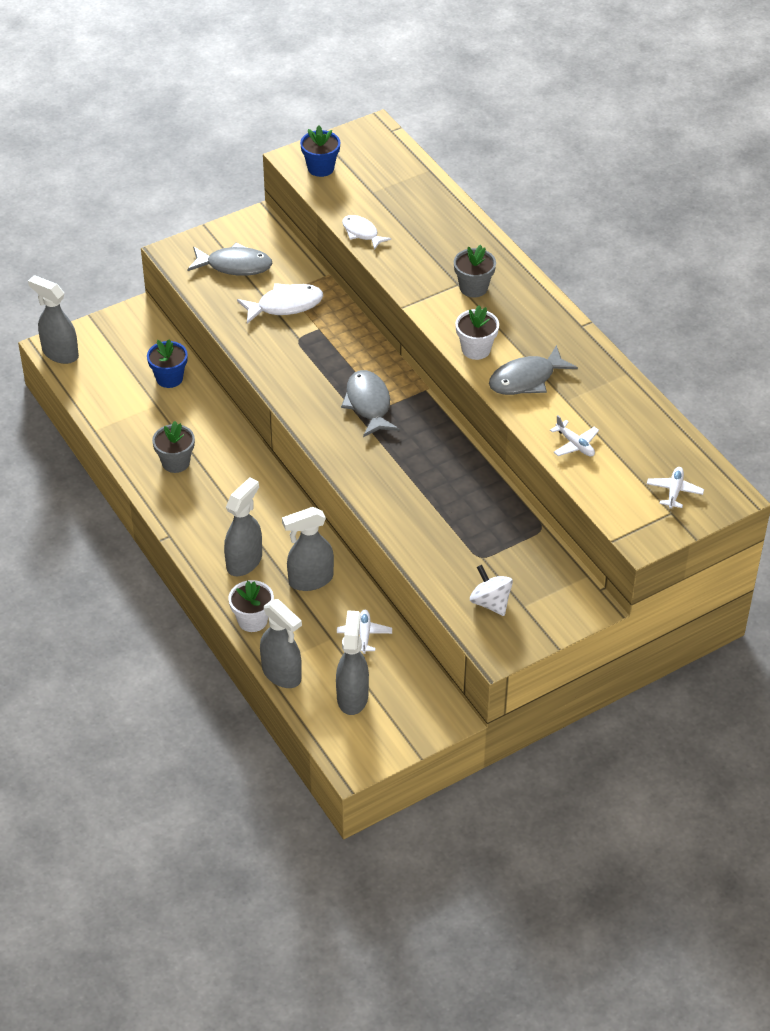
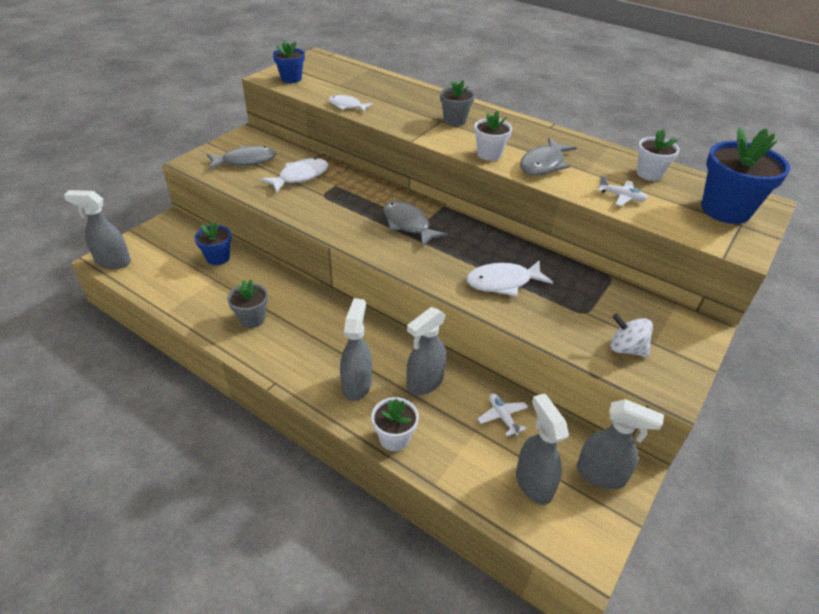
camera: 25 degrees left, 5 degrees down
grey spray bottle [260,599,302,688] -> grey spray bottle moved to [577,399,664,489]
white plane [647,467,704,509] -> blue flower pot [701,127,790,224]
none -> white fish [466,260,553,297]
none -> white flower pot [637,129,680,181]

